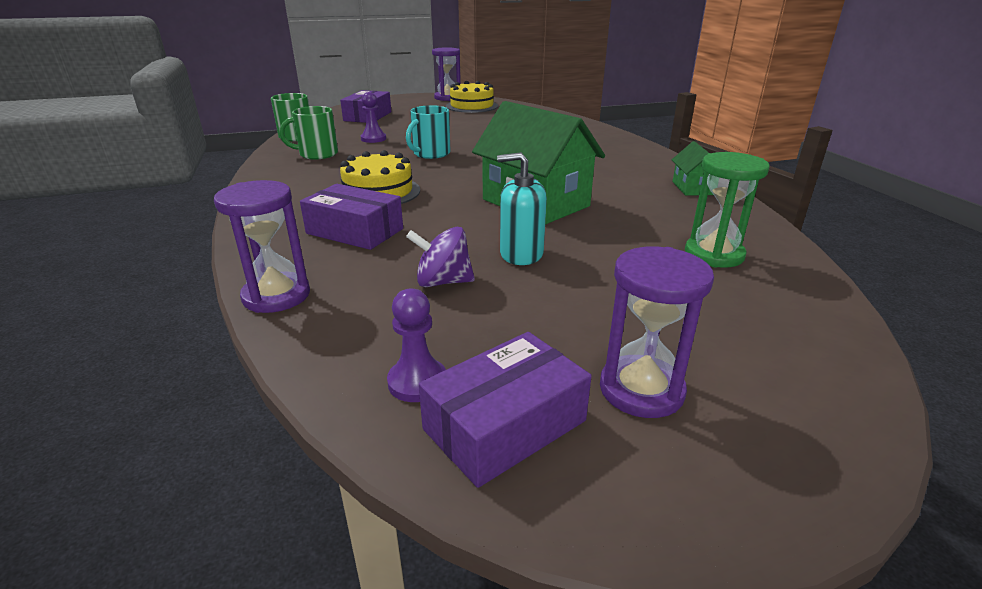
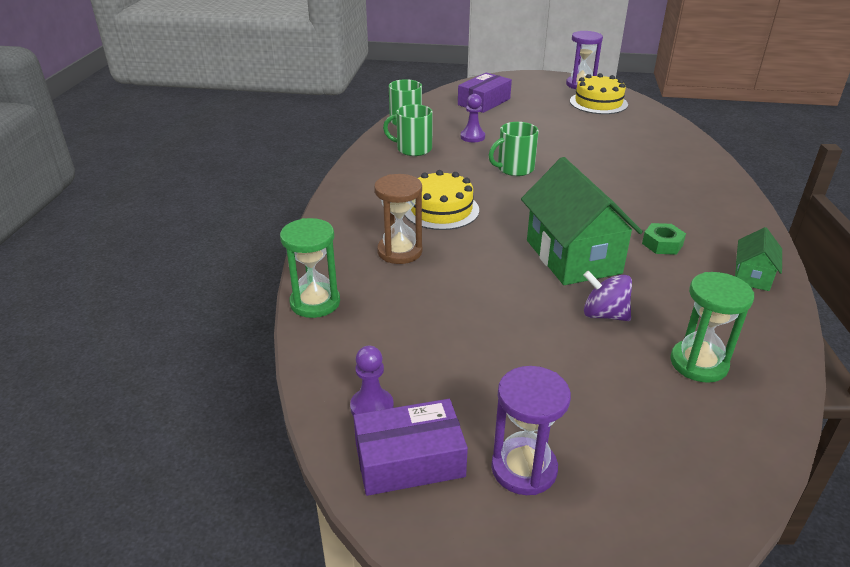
camera: 25 degrees right, 5 degrees up
purple hourglass [214,180,310,313] -> green hourglass [280,218,340,318]
purple box [300,184,403,250] -> brown hourglass [374,174,422,264]
turquoise mug [406,105,451,159] -> green mug [489,122,539,176]
purple spinning top [406,227,475,287] -> purple spinning top moved to [584,271,632,321]
turquoise soap dispenser [497,152,547,265] -> none
none -> green nut [642,223,686,255]

